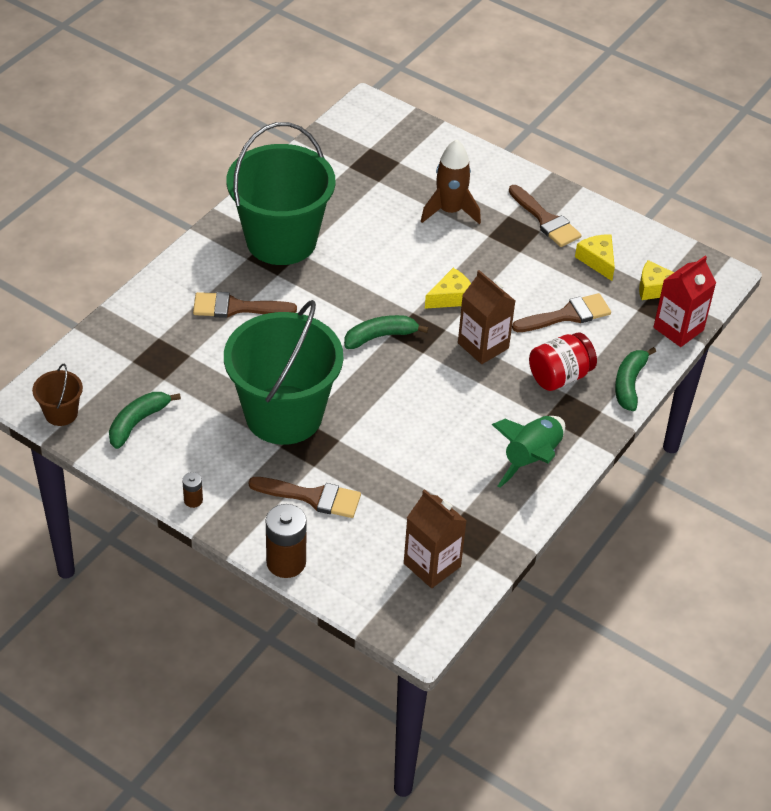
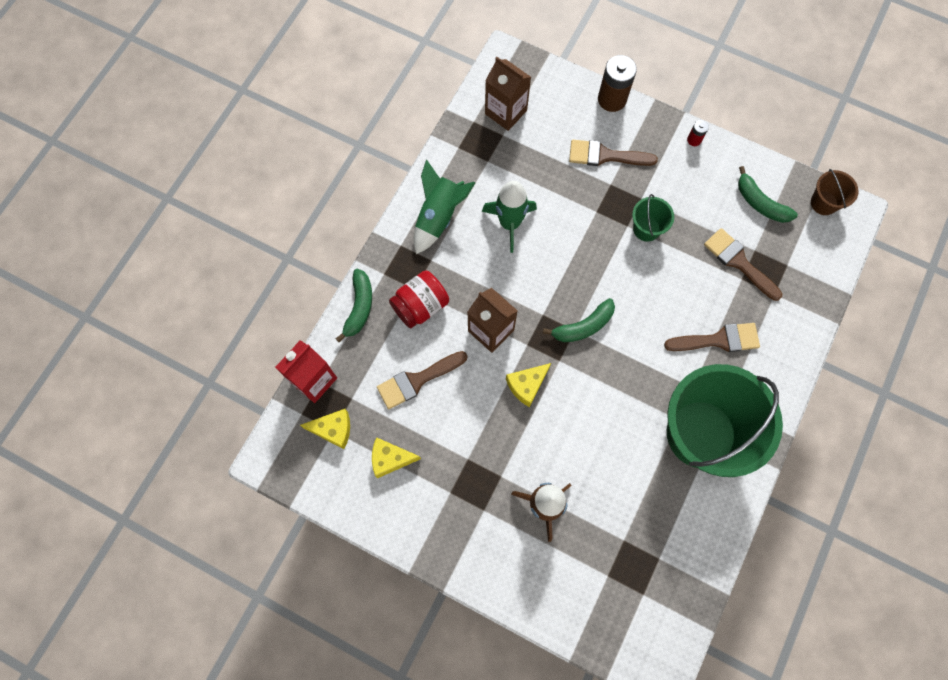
camera: 175 degrees right, 25 degrees up
green banana [109,392,181,449] -> green banana turned 105 degrees clockwise [738,166,798,223]
brown battery [182,472,203,508] -> red battery [687,120,709,146]
green bucket [224,300,343,445] -> green bucket [632,194,674,241], size x0.42
brown brush [509,185,582,247] -> brown brush moved to [704,228,782,301]
yellow cheese [575,234,615,281] -> yellow cheese turned 120 degrees clockwise [372,437,421,478]
none -> green rocket [482,181,537,253]

